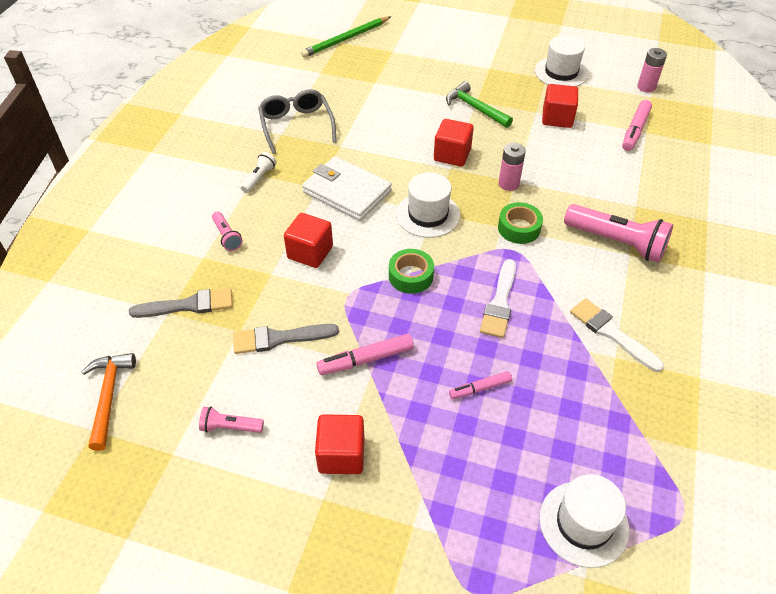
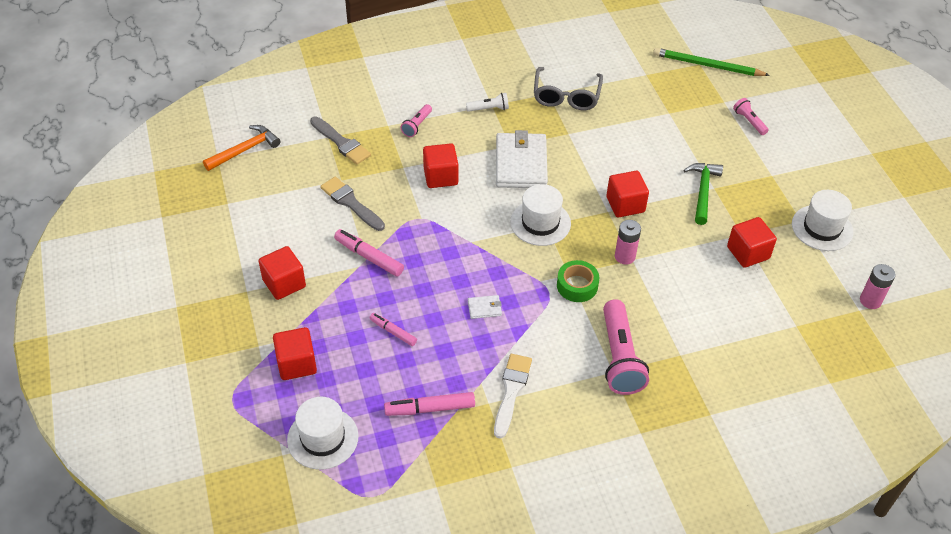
camera: 55 degrees right, 0 degrees up
pink flashlight [199,407,264,433] -> pink flashlight moved to [733,98,769,135]
grey glasses [258,89,337,154] -> grey glasses turned 150 degrees clockwise [534,67,603,110]
green tape [389,249,434,294] -> none
white brush [480,259,516,338] -> white wallet [468,295,502,319]
pink marker [622,100,652,151] -> pink marker moved to [384,392,475,416]
none -> red cube [273,327,317,380]

